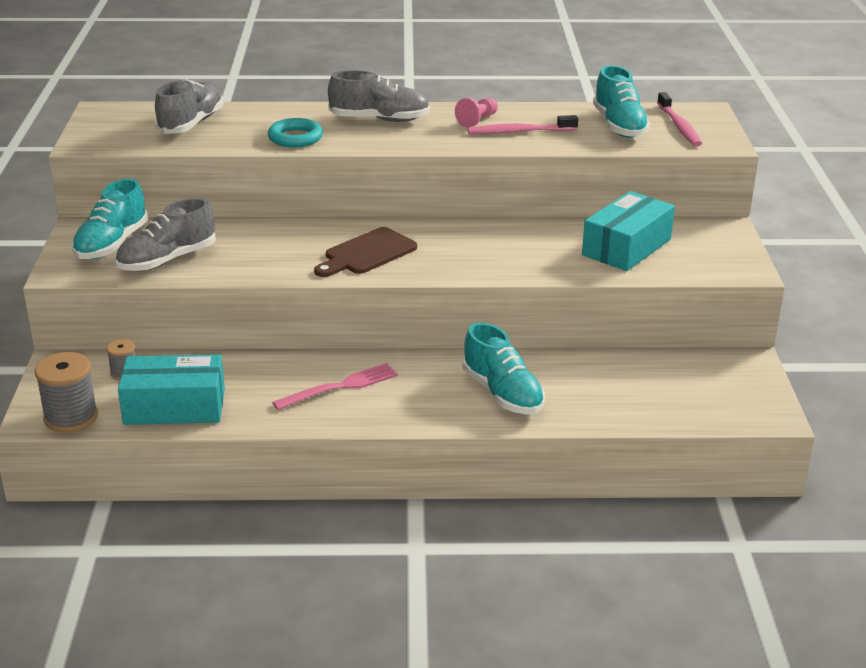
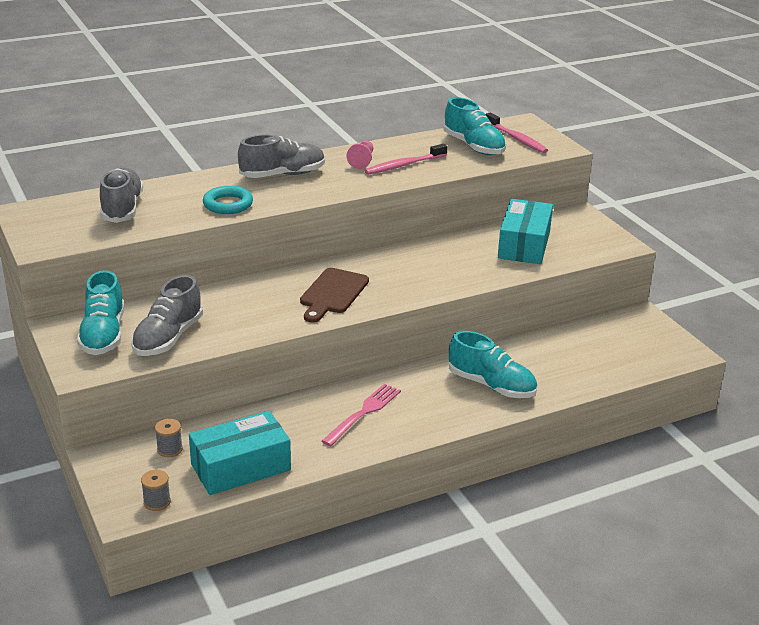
camera: 25 degrees left, 0 degrees up
grey spool [35,352,98,433] -> grey spool [141,470,171,511], size x0.54

